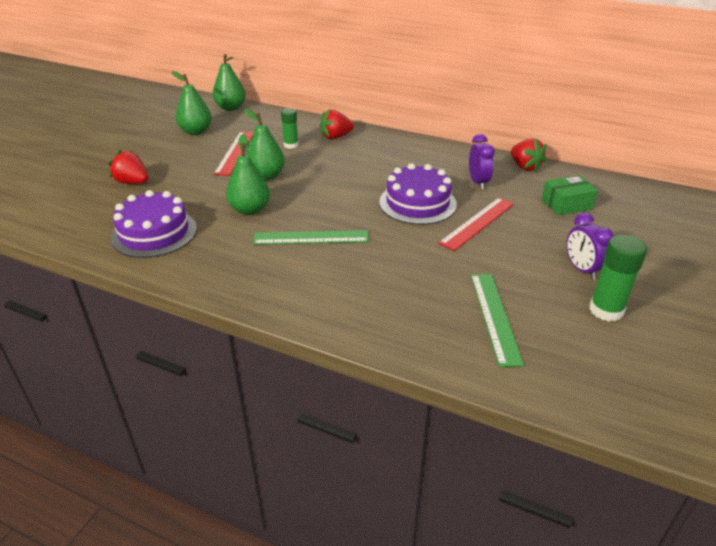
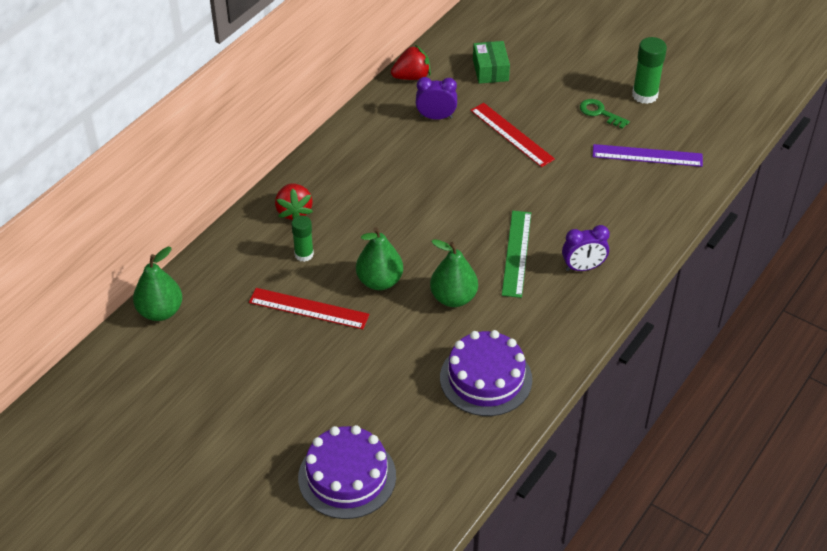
camera: 80 degrees left, 10 degrees up
red strawberry [109,150,148,184] -> none
green pear [172,71,212,135] -> none
purple cake [379,163,457,225] -> purple cake moved to [298,425,396,519]
green ruler [471,274,524,367] -> purple ruler [592,144,703,167]
purple clock [566,213,614,279] -> purple clock moved to [562,225,610,271]
none -> green key [580,99,630,129]

